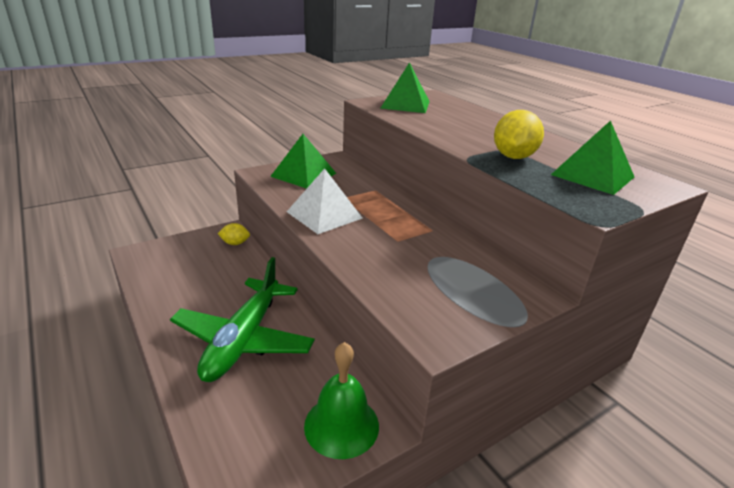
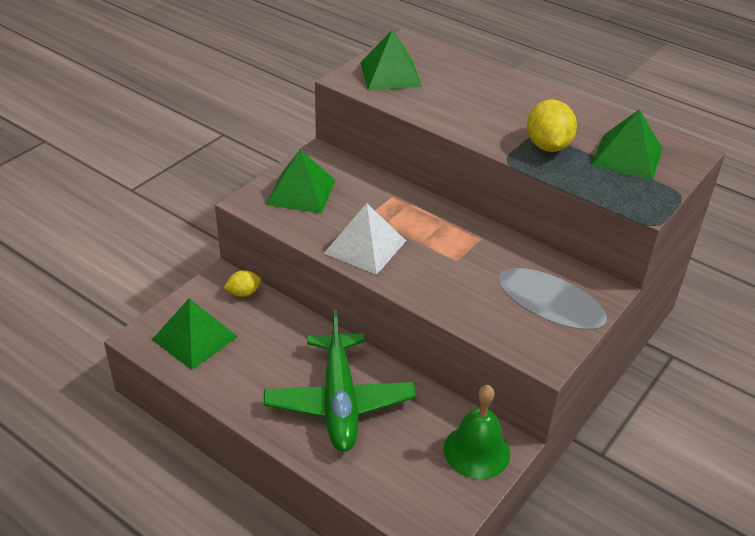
camera: 20 degrees left, 10 degrees up
none -> green pyramid [152,298,238,370]

